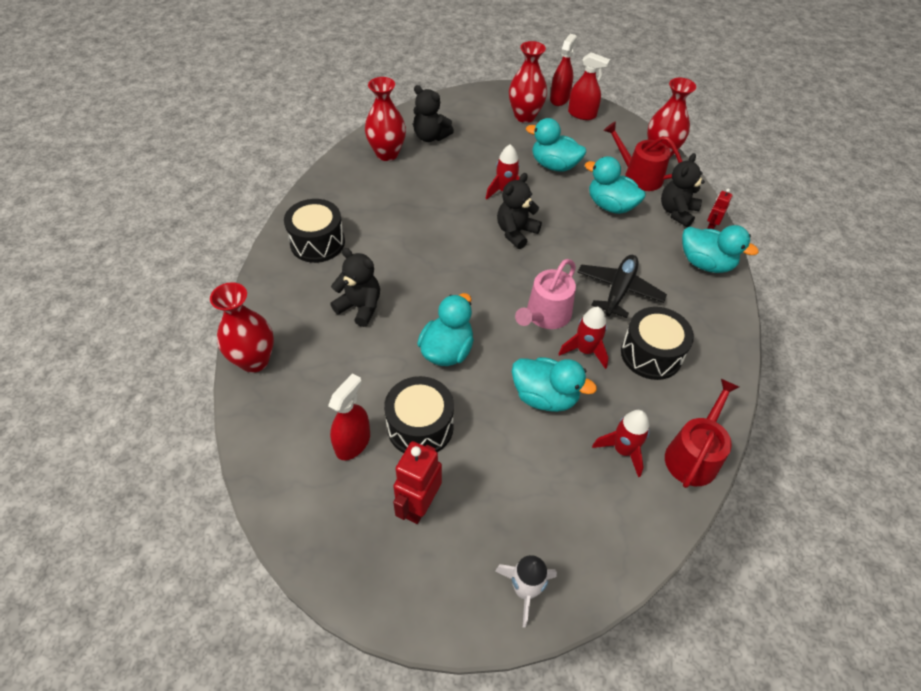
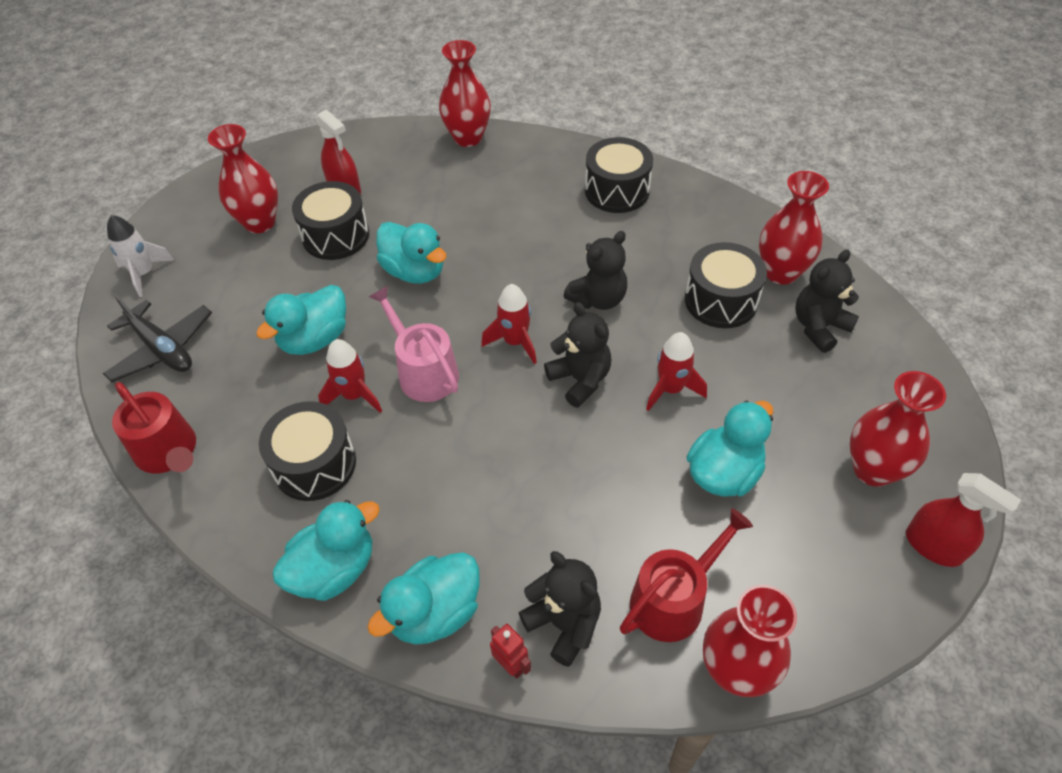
camera: 110 degrees right, 0 degrees up
black teddy bear [330,248,380,327] -> black teddy bear moved to [564,231,627,310]
red robot [393,441,442,524] -> red vase [208,124,278,233]
red spray bottle [568,52,610,120] -> none
black plane [577,255,667,318] -> black plane moved to [103,293,212,382]
turquoise duck [585,156,646,214] -> turquoise duck moved to [273,500,380,601]
red rocket [592,410,650,477] -> red rocket moved to [481,284,537,364]
none -> black drum [685,242,767,328]

